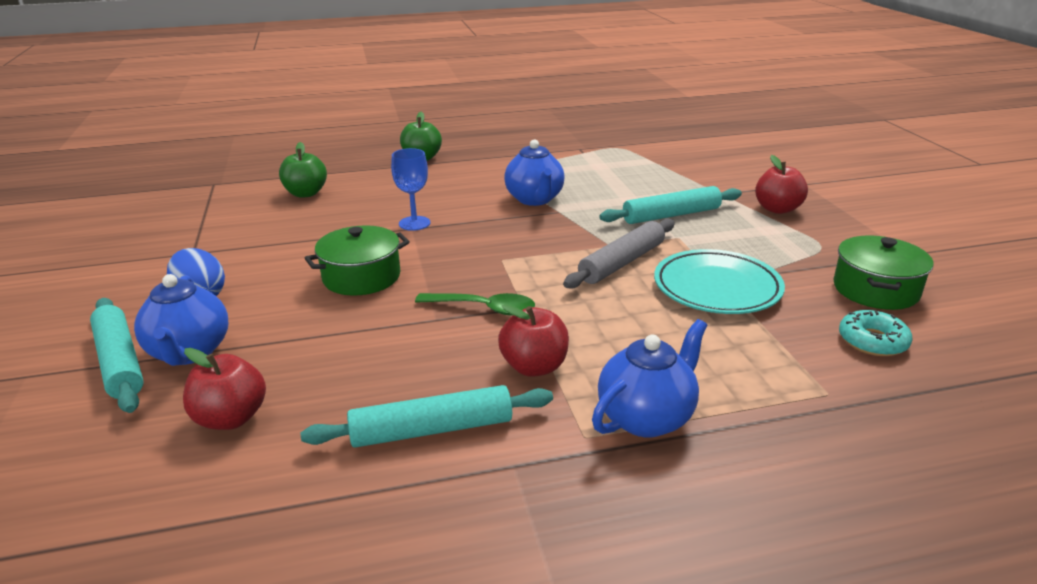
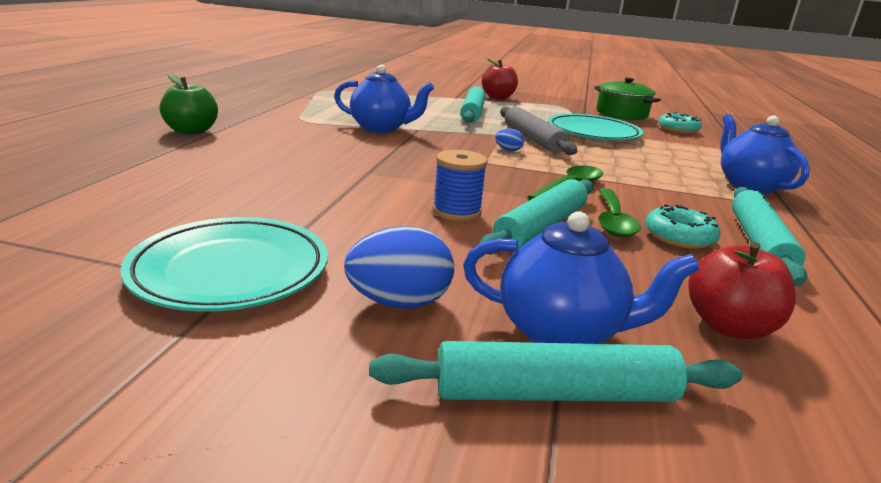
camera: 65 degrees left, 5 degrees down
green apple [279,142,327,198] -> none
green pot [305,225,410,296] -> blue spool [433,150,488,221]
blue goblet [391,148,430,231] -> none
red apple [498,304,569,377] -> none
none -> turquoise plate [120,217,328,312]
none -> turquoise rolling pin [480,179,593,255]
none -> blue egg [495,129,524,151]
none -> green spoon [598,188,641,238]
none -> turquoise donut [645,204,721,249]

